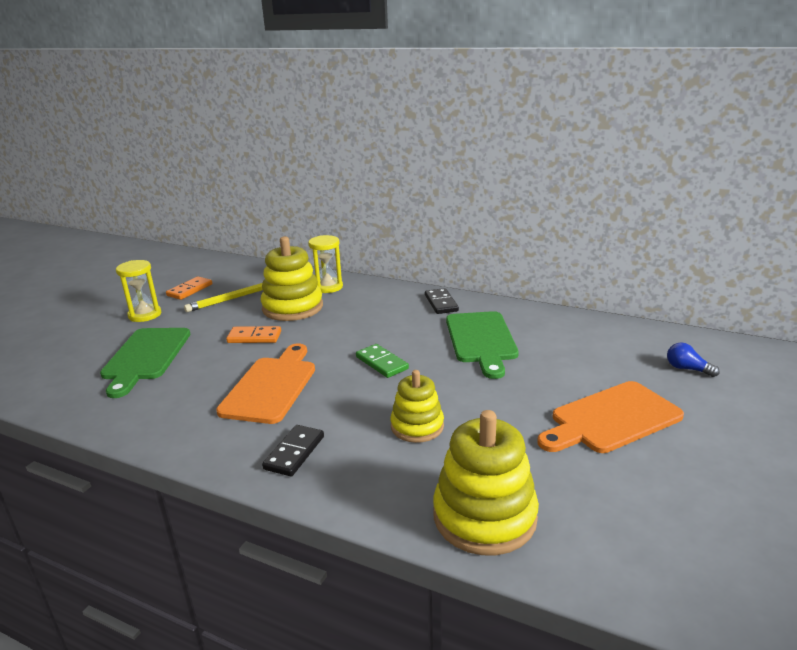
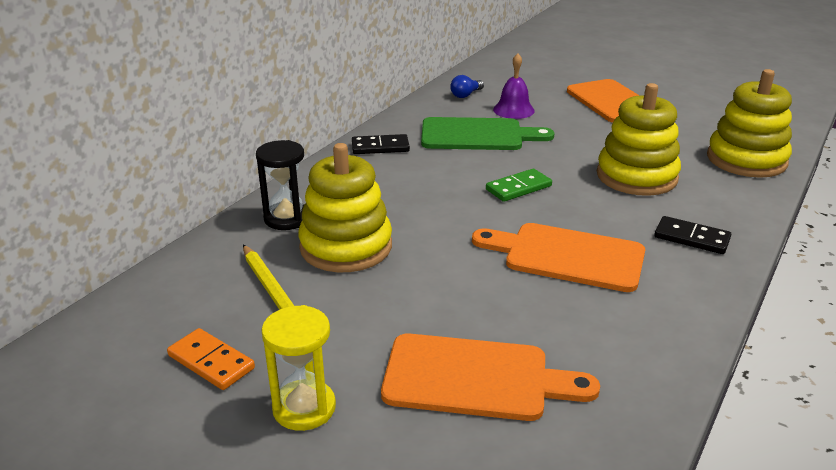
camera: 85 degrees left, 5 degrees up
green cutting board [100,328,190,398] -> orange cutting board [381,333,600,421]
orange domino [226,326,281,343] -> none
yellow hourglass [308,235,343,293] -> black hourglass [256,140,304,230]
yellow stacking toy [390,370,444,443] -> yellow stacking toy [597,83,681,196], size x1.59
blue light bulb [667,342,720,377] -> blue light bulb moved to [450,75,484,98]
none -> purple bell [493,53,535,119]

